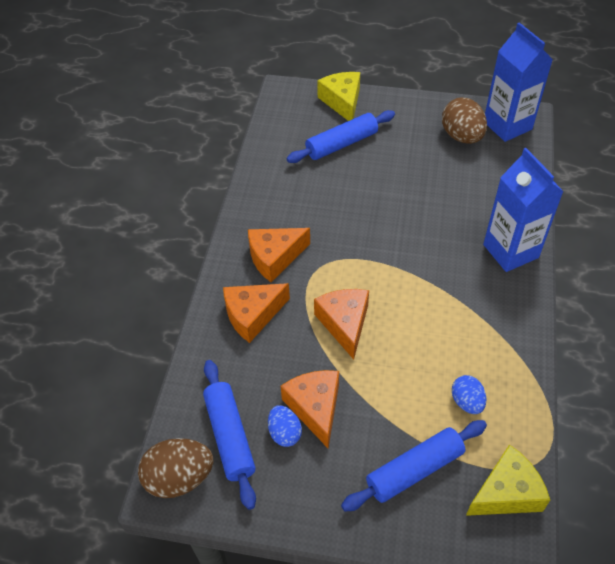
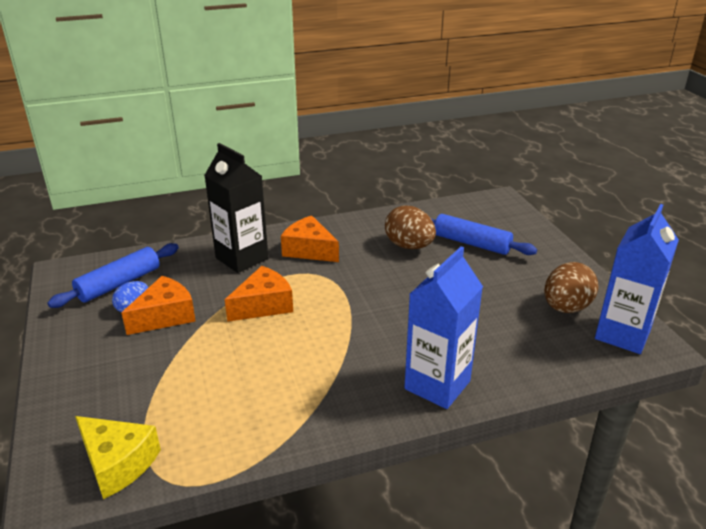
camera: 60 degrees right, 20 degrees down
brown egg [138,438,214,498] -> brown egg moved to [385,206,436,249]
orange cheese [223,283,290,343] -> black carton [204,143,268,273]
yellow cheese [317,72,360,121] -> none
blue rolling pin [341,420,487,511] -> none
blue egg [452,375,486,414] -> none

